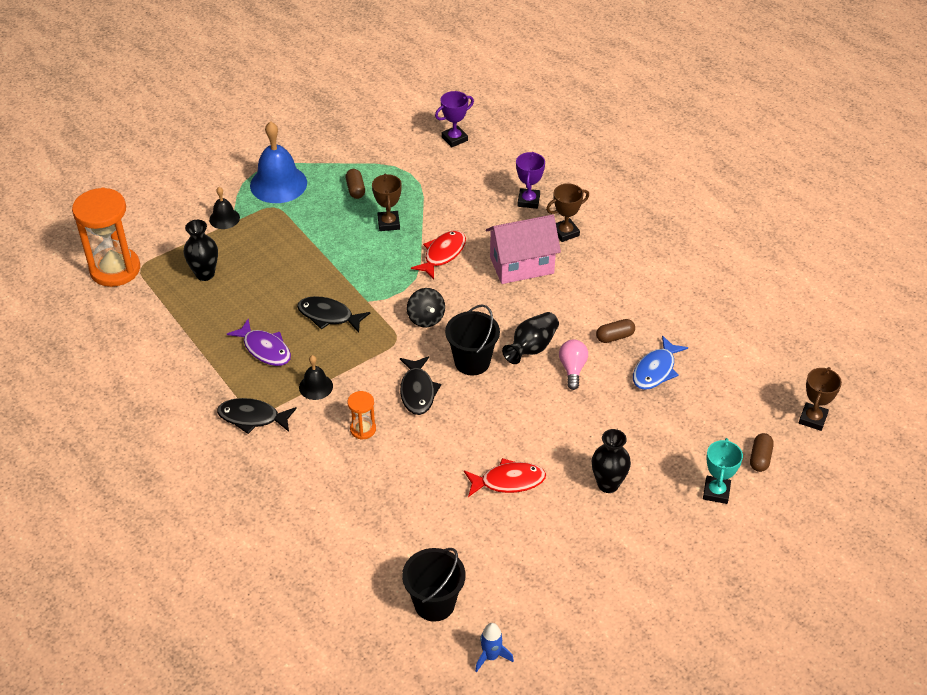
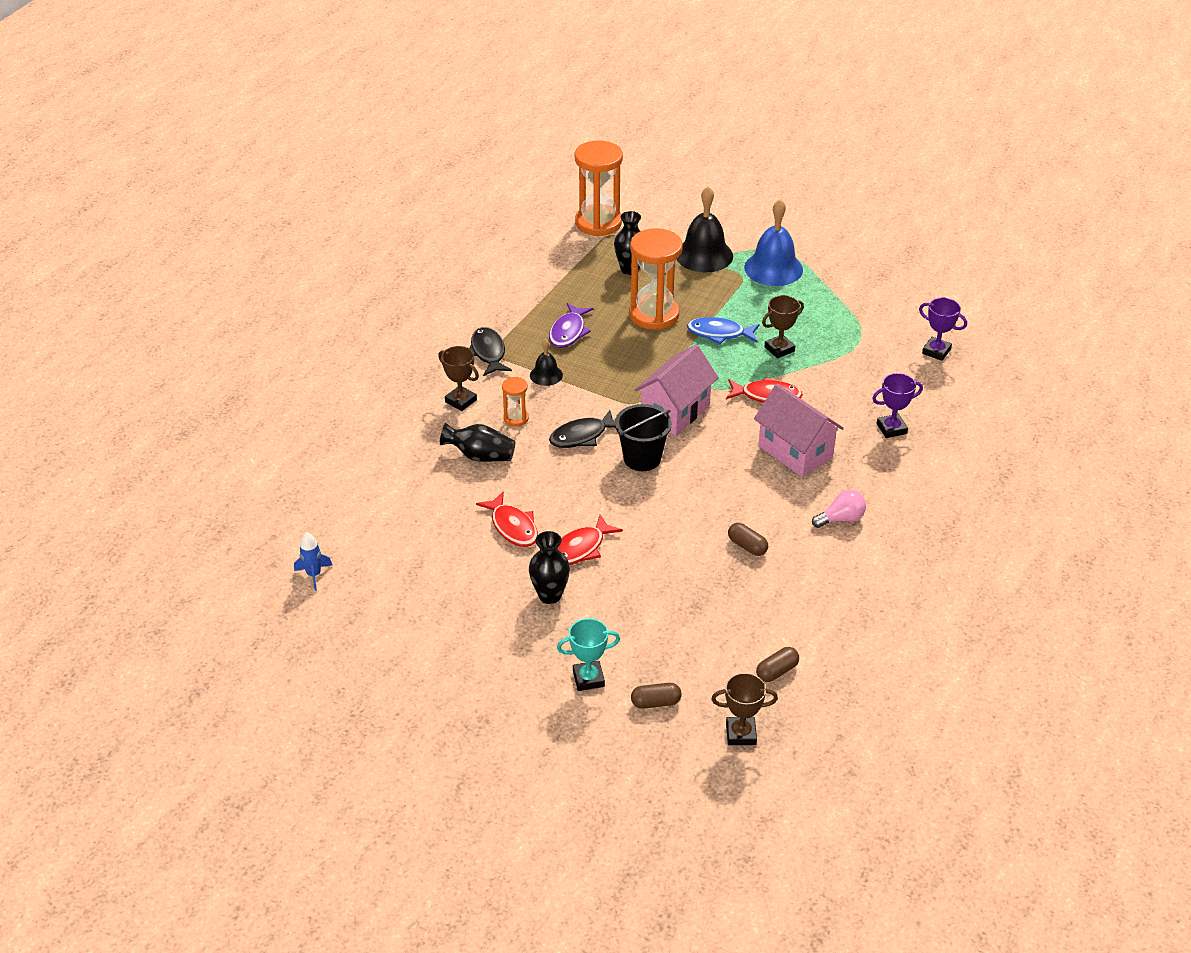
camera: 65 degrees right, 5 degrees down
black bell [209,187,240,229] -> black bell [676,186,733,272], size x1.92
black fish [297,296,370,333] -> none
brown capsule [346,169,365,199] -> brown capsule moved to [756,647,799,682]
black bucket [402,548,466,622] -> none
black spinning top [407,288,445,328] -> pink house [634,344,719,436]
black vase [502,312,559,364] -> black vase moved to [440,423,515,462]
brown trophy [546,183,589,242] -> brown trophy moved to [438,346,479,411]
pink light bulb [559,340,588,390] -> pink light bulb moved to [812,490,866,528]
blue fish [633,335,688,390] -> blue fish moved to [687,317,760,344]
none -> red fish [557,515,623,565]
none -> orange hourglass [629,228,683,330]

